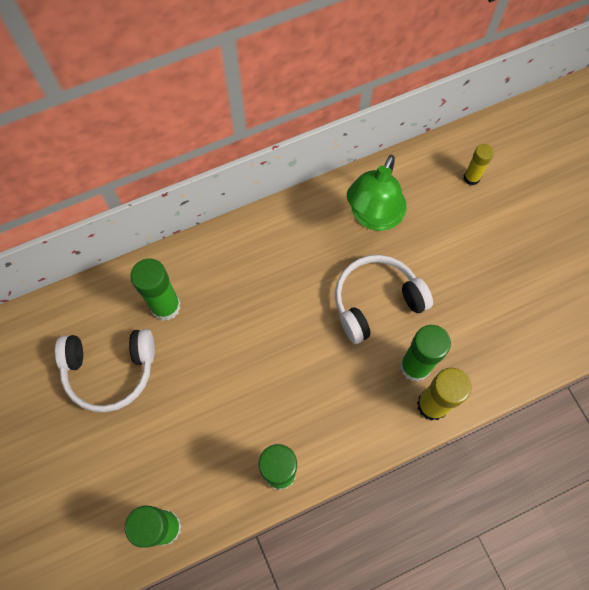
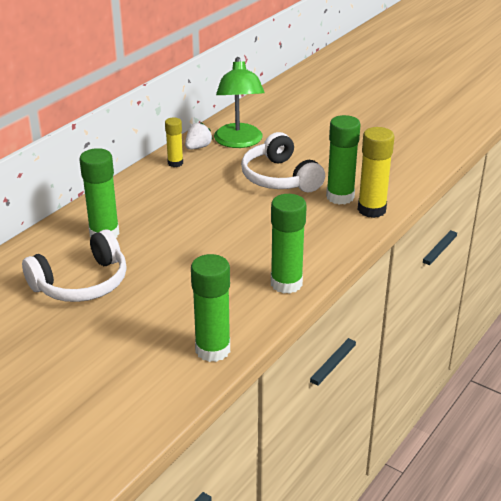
camera: 30 degrees left, 35 degrees down
white headphones [335,255,433,344] -> white headphones turned 60 degrees counterclockwise [241,132,325,192]
yellow glue stick [464,144,494,185] -> yellow glue stick moved to [165,118,183,167]
none -> white strawberry [185,122,213,150]

